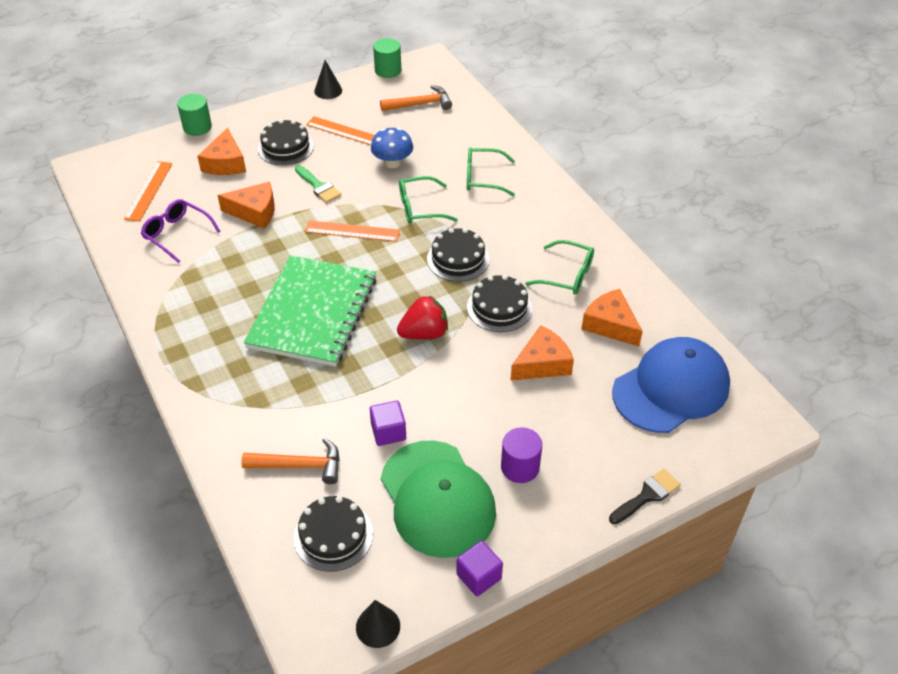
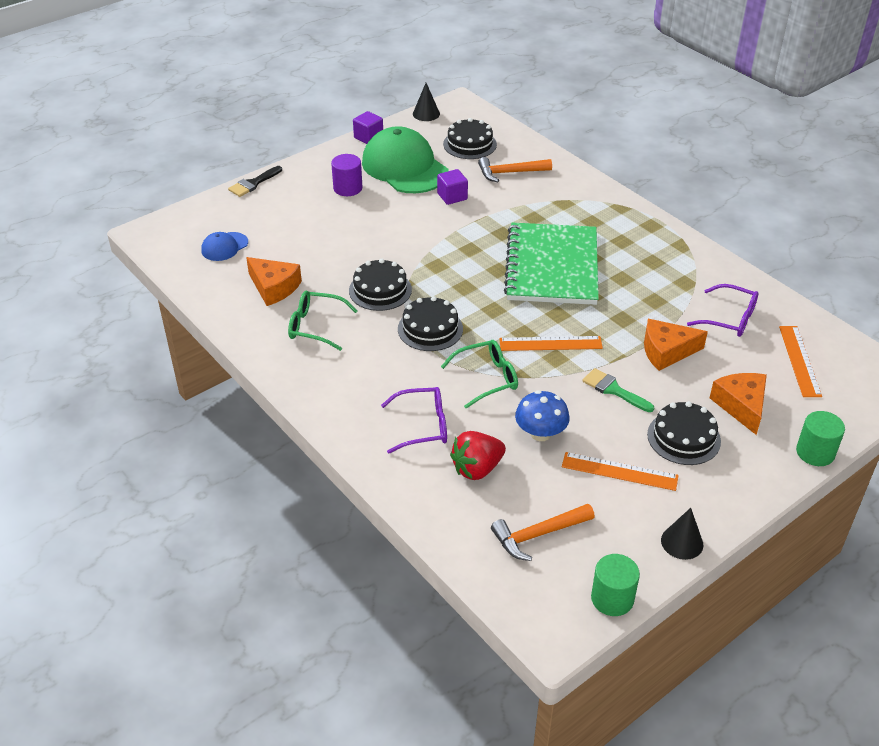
camera: 170 degrees right, 5 degrees down
red strawberry [397,295,448,339] -> red strawberry moved to [450,431,506,480]
green glasses [467,147,515,196] -> purple glasses [381,387,447,454]
orange cheese [510,325,574,381] -> none
blue cap [612,337,730,433] -> blue cap [201,232,248,261], size x0.46

